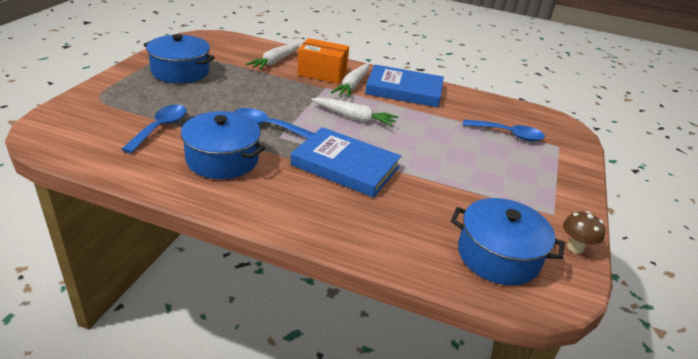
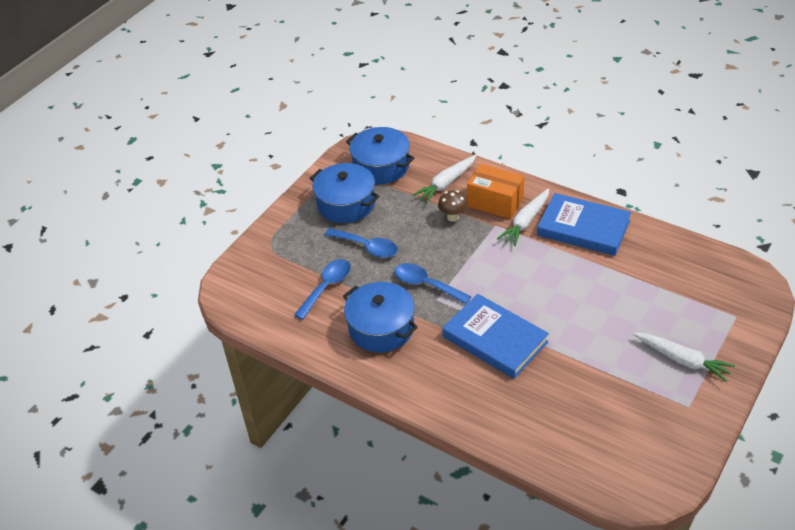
camera: 20 degrees right, 10 degrees up
white carrot [311,98,398,127] -> white carrot moved to [633,333,735,382]
blue pot [451,198,565,285] -> blue pot moved to [346,127,414,184]
blue spoon [463,119,545,141] -> blue spoon moved to [325,228,398,258]
brown mushroom [563,211,606,254] -> brown mushroom moved to [438,190,468,222]

